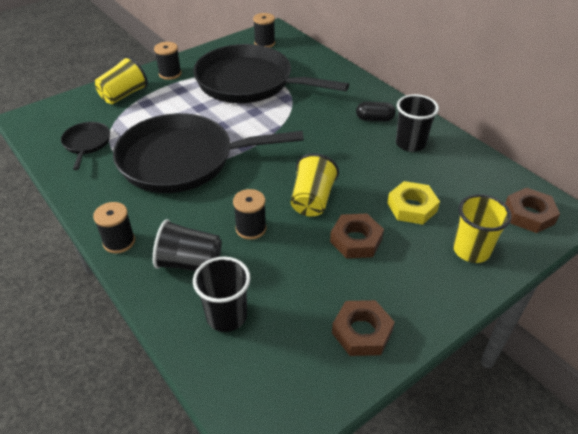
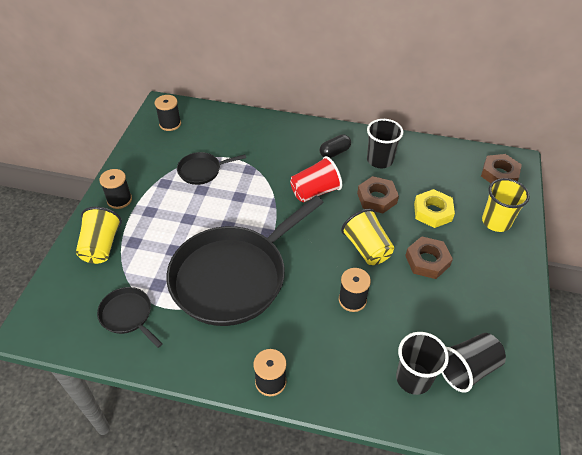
camera: 40 degrees left, 5 degrees up
black cup [153,219,222,271] -> black cup moved to [442,333,506,393]
black pan [193,44,349,103] -> black pan [177,152,246,185], size x0.43
brown nut [332,300,395,356] -> brown nut moved to [357,176,399,214]
none -> red cup [290,156,342,203]

